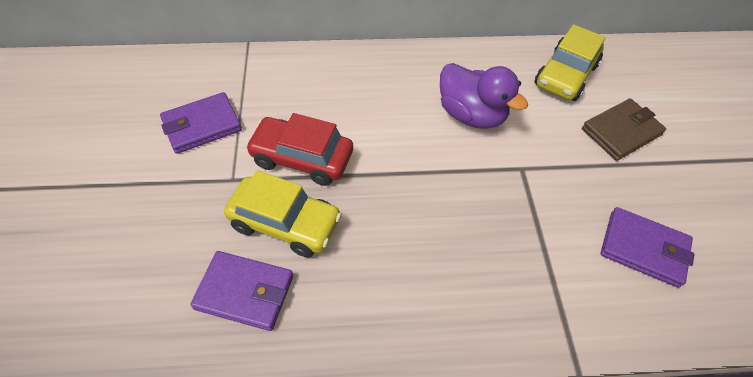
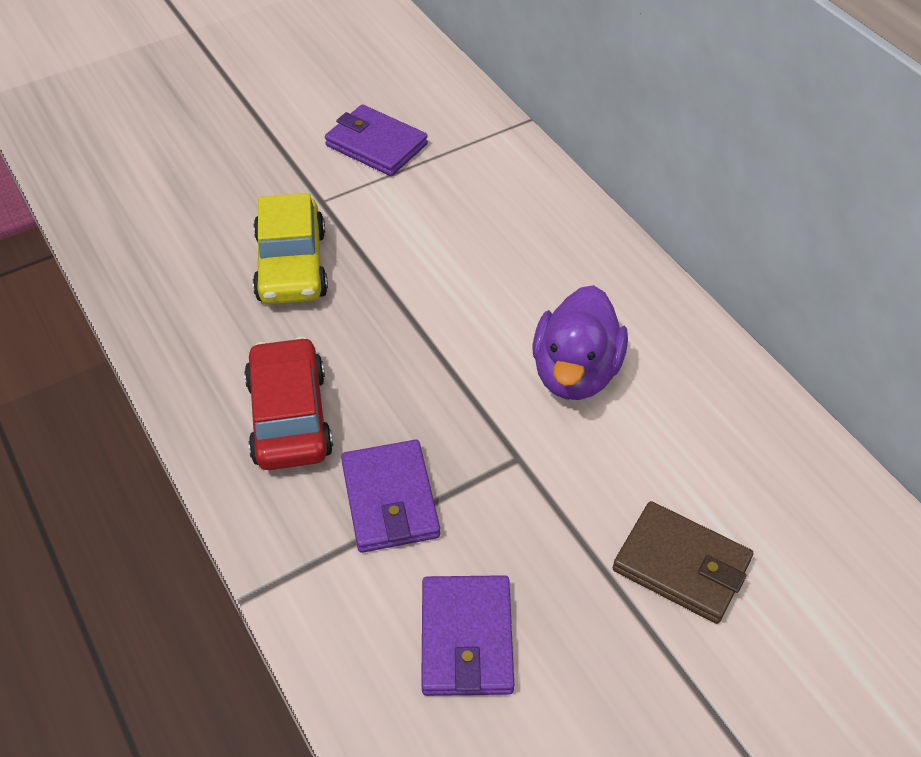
camera: 65 degrees right, 5 degrees down
purple wallet [190,251,293,331] -> purple wallet moved to [341,440,440,553]
red car [245,113,353,186] -> red car moved to [244,337,333,470]
yellow car [534,24,606,101] -> none

